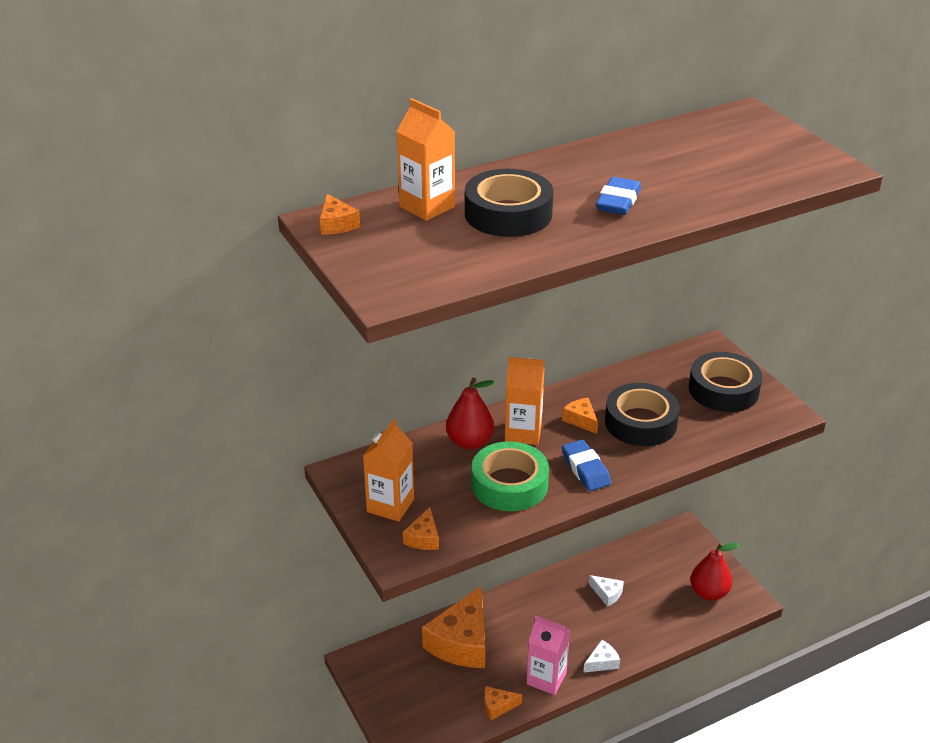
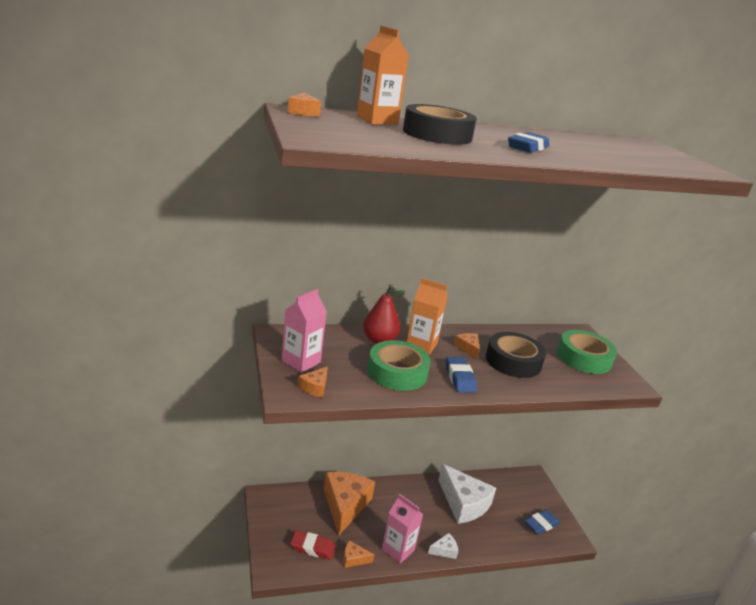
camera: 10 degrees right, 10 degrees down
orange carton [363,419,414,522] -> pink carton [281,289,327,373]
orange cheese [422,585,485,668] -> orange cheese turned 150 degrees clockwise [324,472,375,535]
white cheese [589,575,624,607] -> white cheese [438,464,496,524], size x2.26
black tape [689,352,762,412] -> green tape [557,330,617,374]
red pear [690,543,740,601] -> blue eraser [524,510,560,535]
none -> red eraser [290,530,336,560]

